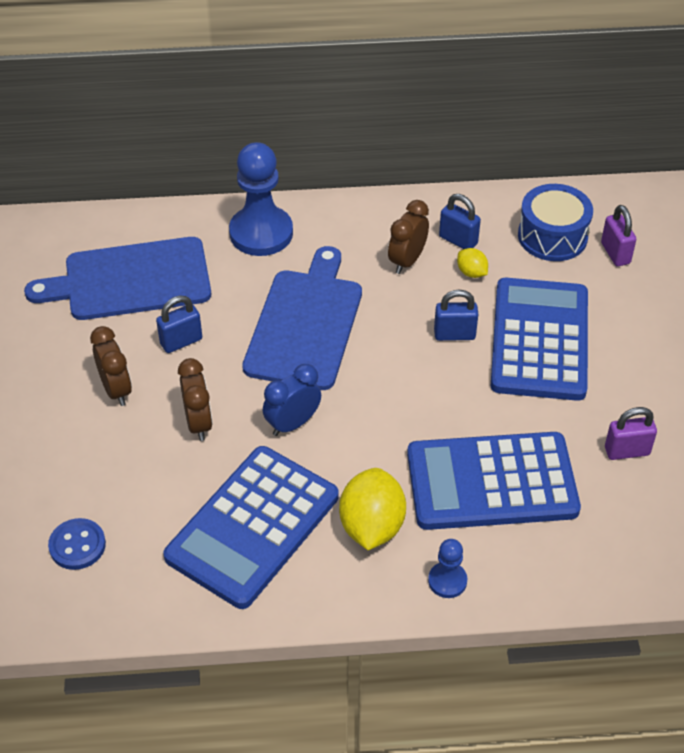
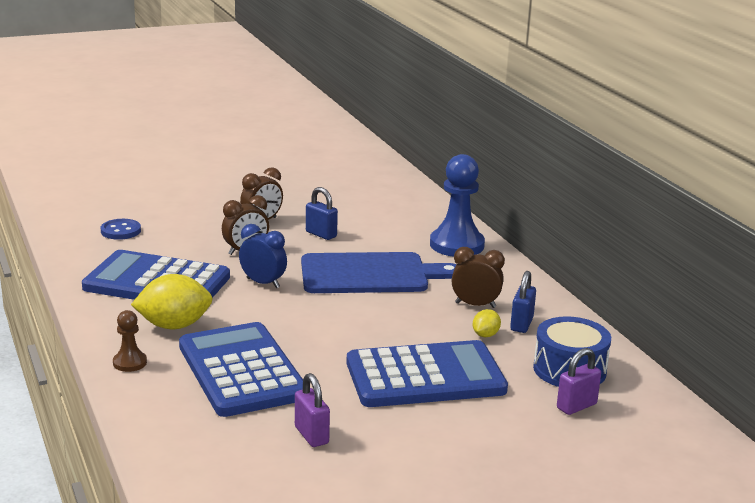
camera: 70 degrees right, 25 degrees down
blue cutting board [24,237,211,320] -> none
blue pawn [428,539,467,598] -> brown pawn [113,310,147,372]
blue padlock [434,290,478,341] -> none

